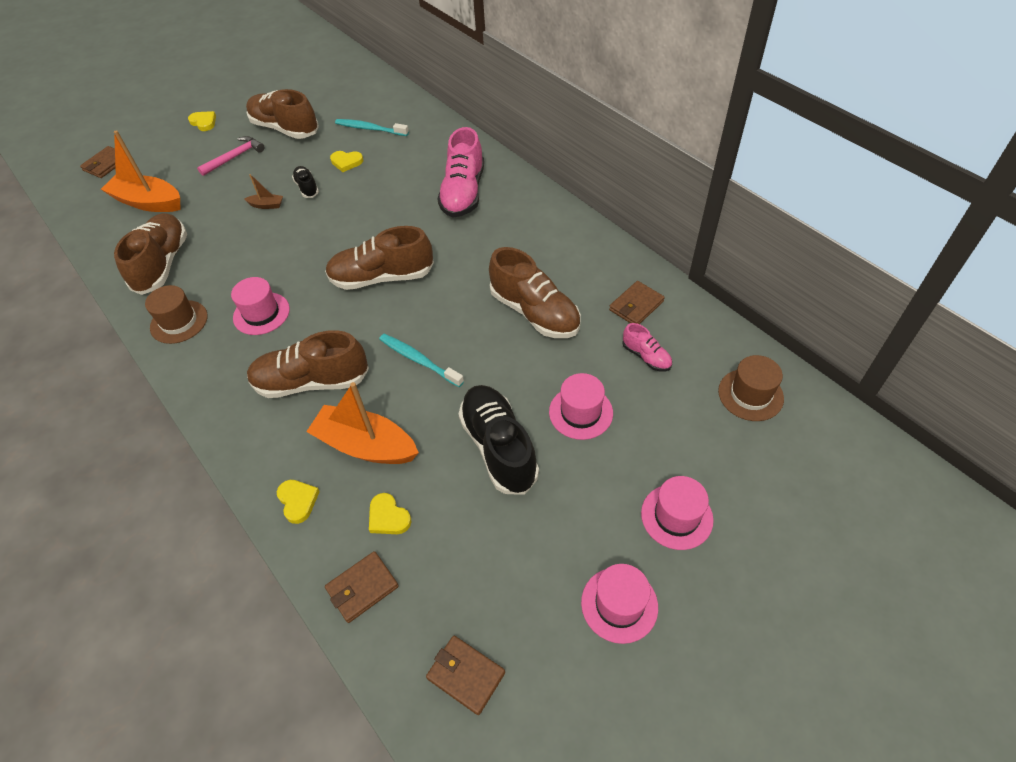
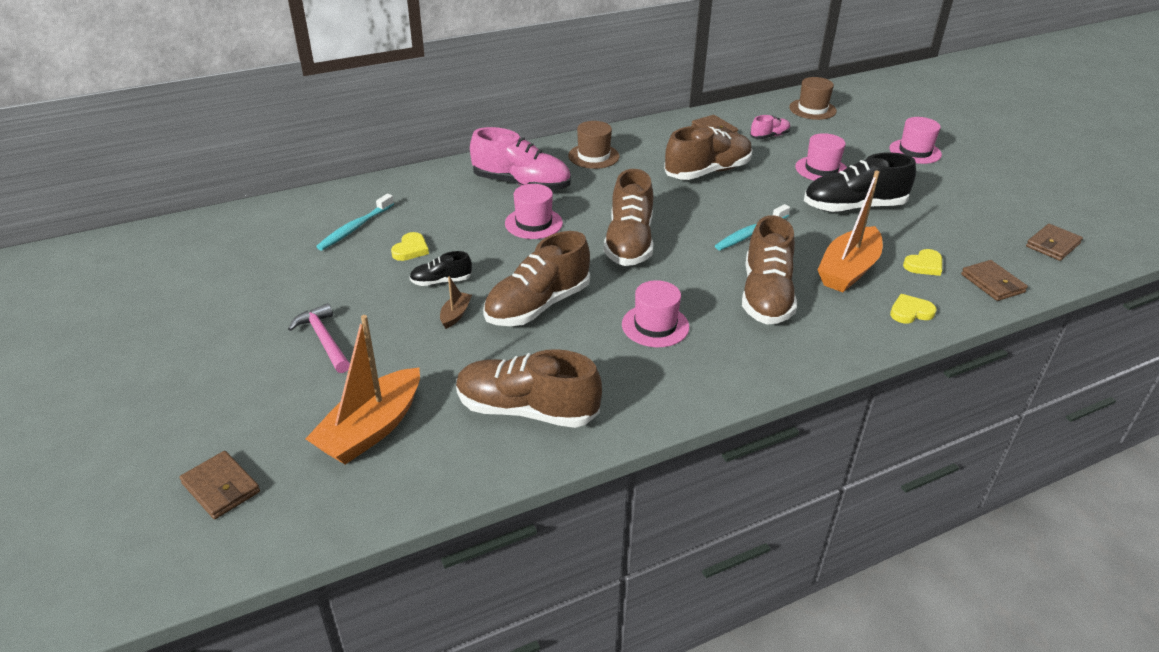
camera: 80 degrees left, 15 degrees down
brown hat [145,285,208,344] -> brown hat moved to [568,121,619,169]
yellow heart [188,111,216,131] -> none
brown shoe [246,89,319,139] -> brown shoe moved to [483,231,590,326]
pink hat [581,564,658,644] -> pink hat moved to [505,184,563,239]

